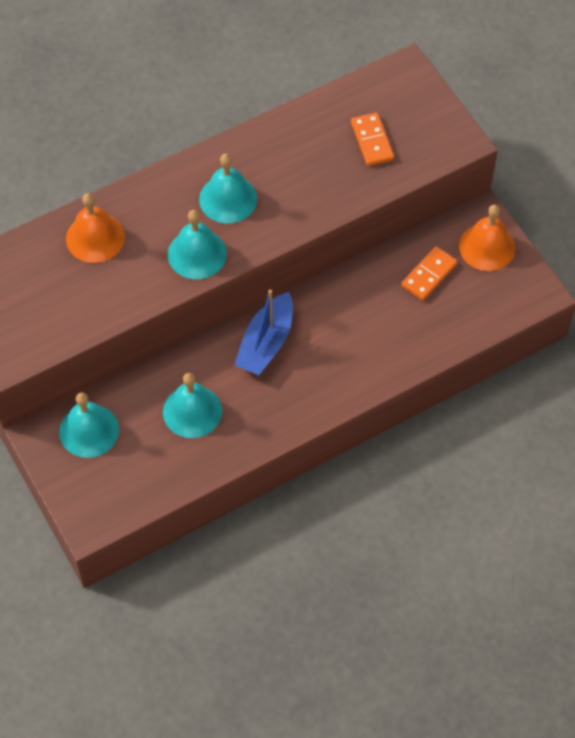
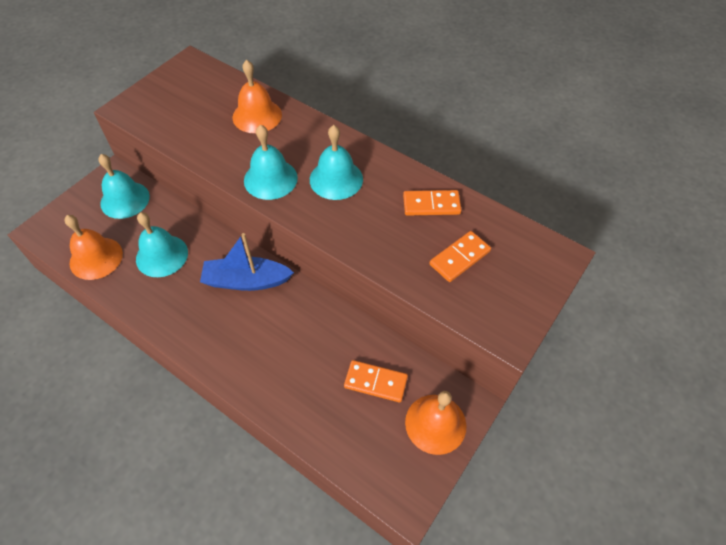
camera: 65 degrees right, 5 degrees down
none -> orange bell [64,215,123,280]
none -> orange domino [403,190,462,215]

